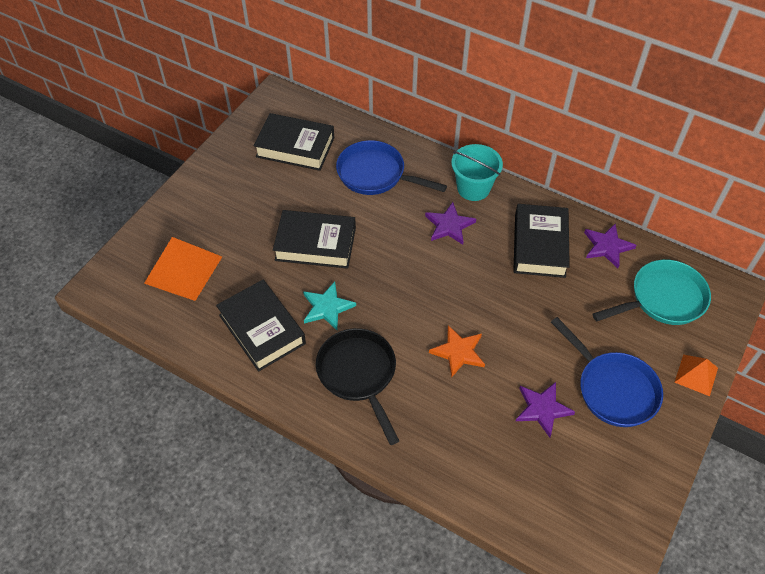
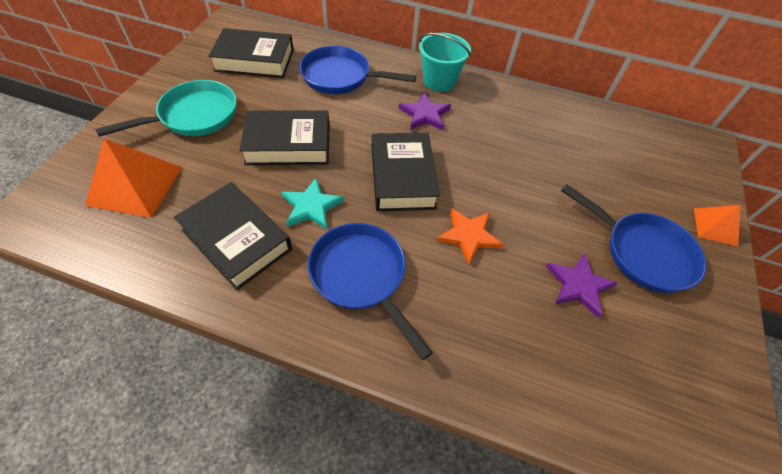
camera: 15 degrees left, 0 degrees up
black pan [316,328,399,445] -> blue pan [308,223,433,360]
black book [513,204,570,278] -> black book moved to [372,133,440,211]
purple star [584,224,637,268] -> none
turquoise pan [592,259,711,325] -> turquoise pan moved to [95,80,237,137]

